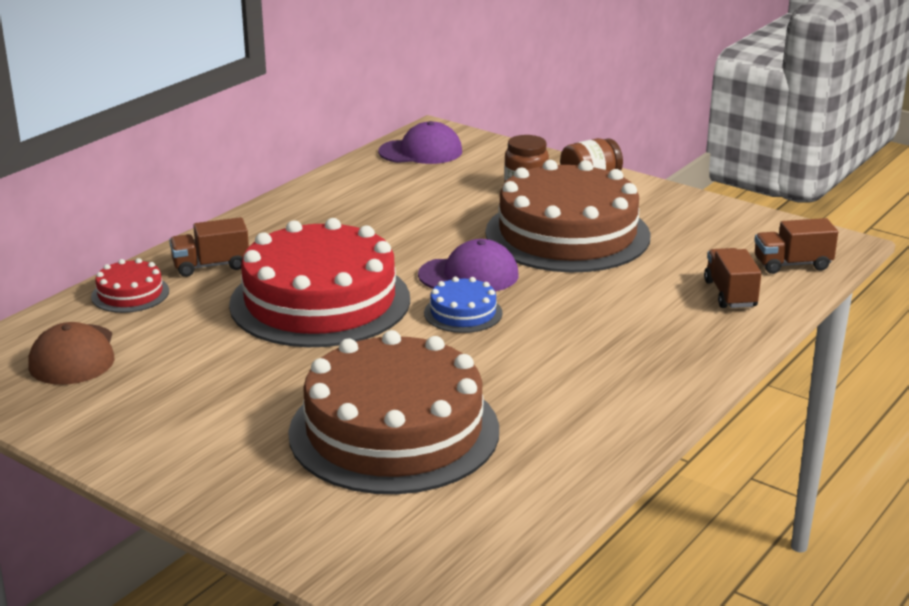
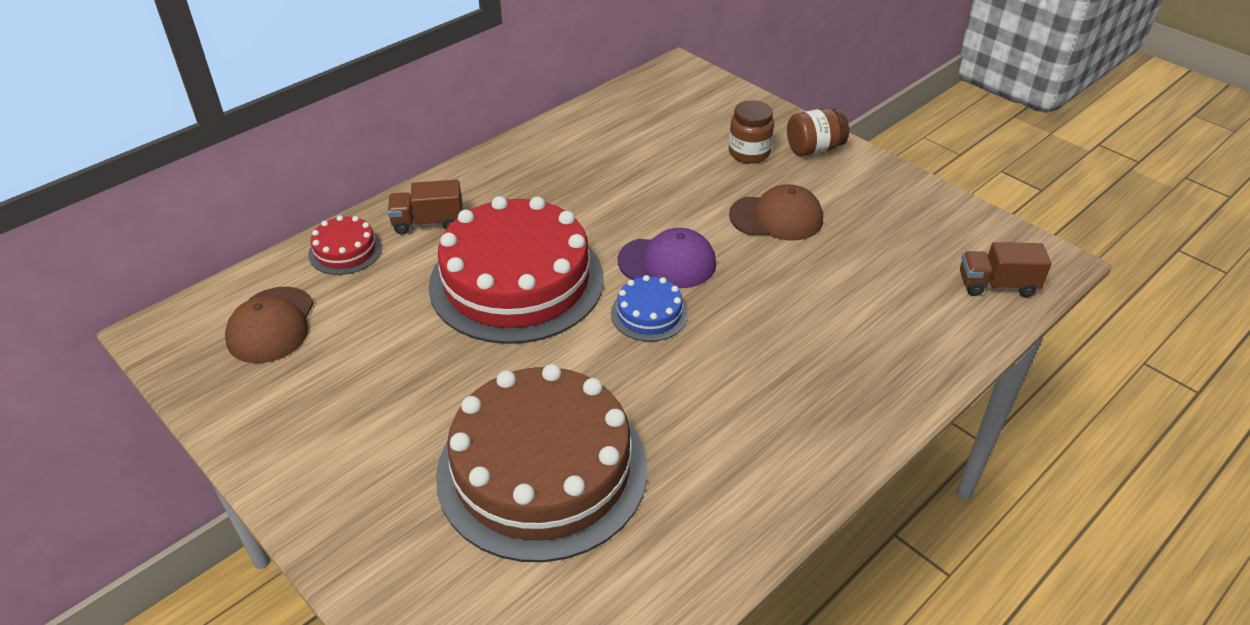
camera: 10 degrees right, 15 degrees up
purple cap [378,121,462,164] -> none
brown cake [485,160,651,272] -> brown cap [729,184,823,241]
brown truck [704,248,762,308] -> none

